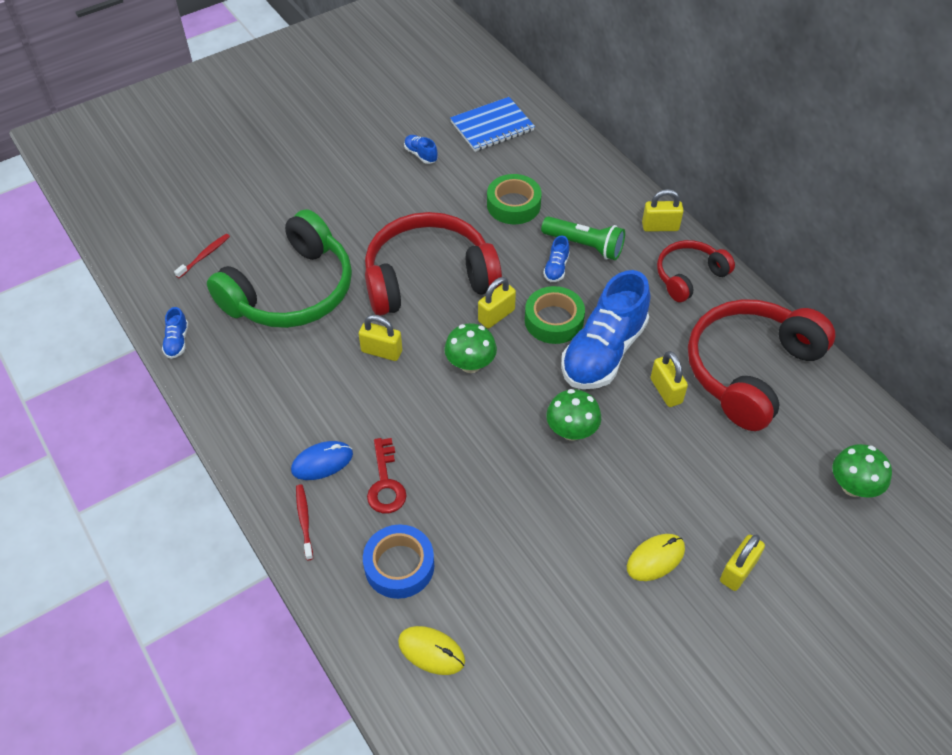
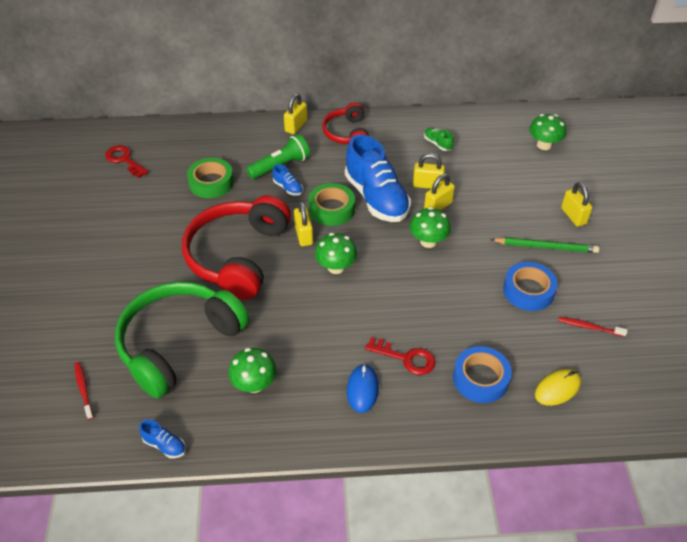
camera: 60 degrees left, 5 degrees down
green headphones [207,209,352,328] -> green headphones turned 120 degrees counterclockwise [115,282,249,399]
red toothbrush [296,484,313,560] -> red toothbrush moved to [558,317,627,337]
yellow padlock [359,315,402,361] -> yellow padlock moved to [424,174,455,210]
blue shoe [404,135,438,164] -> none
blue notebook [450,97,535,152] -> red key [105,145,149,178]
yellow mouse [627,534,685,581] -> green pencil [490,237,599,253]
red headphones [688,299,835,431] -> green shoe [424,127,454,151]
none -> green mushroom [228,348,277,393]
none -> blue tape [503,262,558,311]

